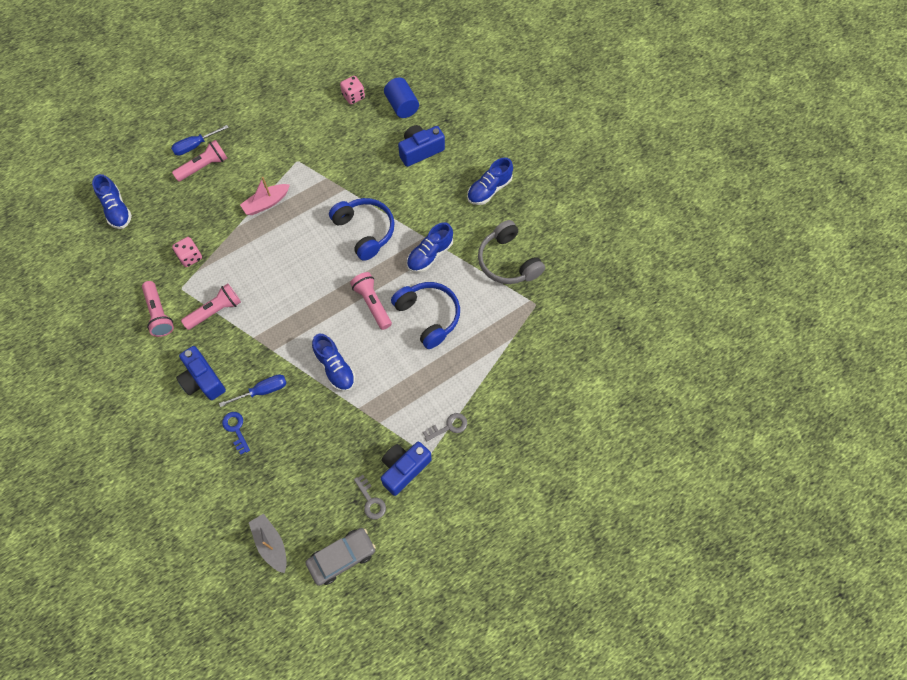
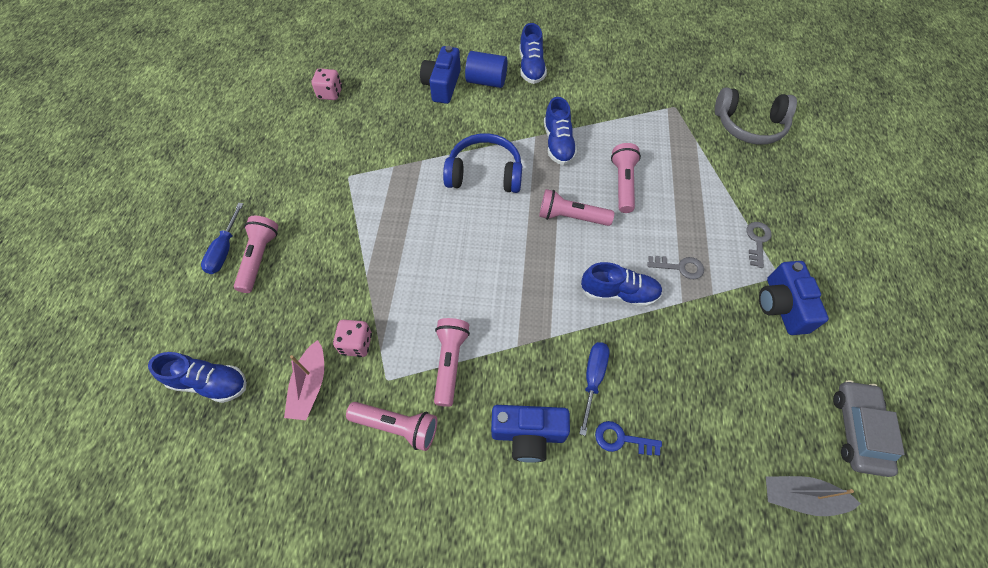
camera: 50 degrees left, 5 degrees down
pink boat [240,177,290,215] -> pink boat moved to [284,340,324,420]
grey key [354,475,386,520] -> grey key moved to [647,256,704,279]
blue cylinder [384,78,419,118] -> blue cylinder moved to [465,51,507,88]
blue headphones [391,282,460,349] -> pink flashlight [611,143,641,213]
grey headphones [478,220,545,284] -> grey headphones moved to [715,87,797,145]

